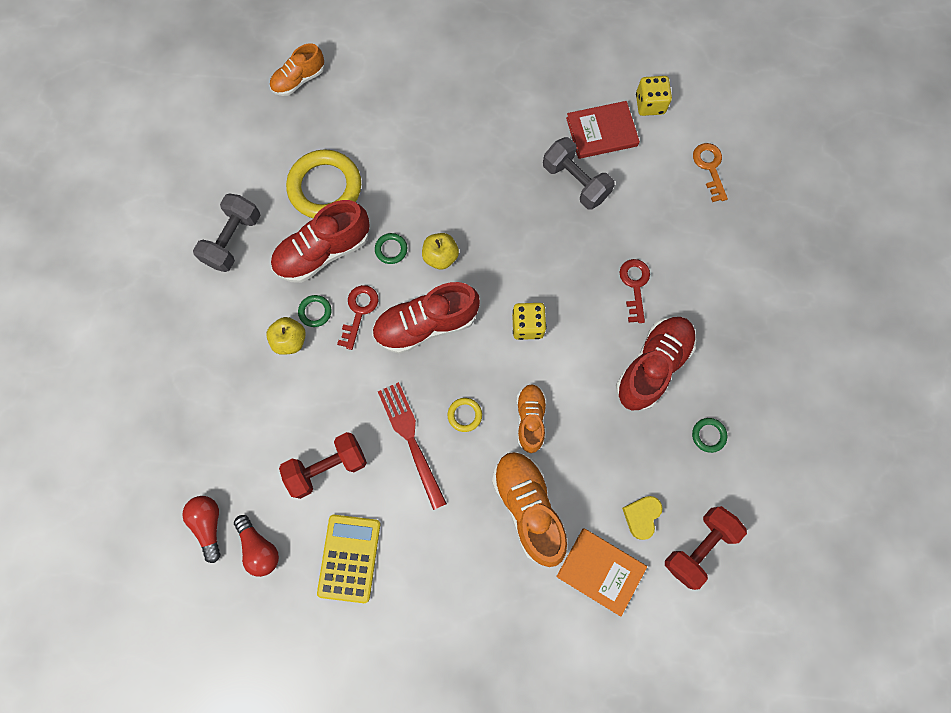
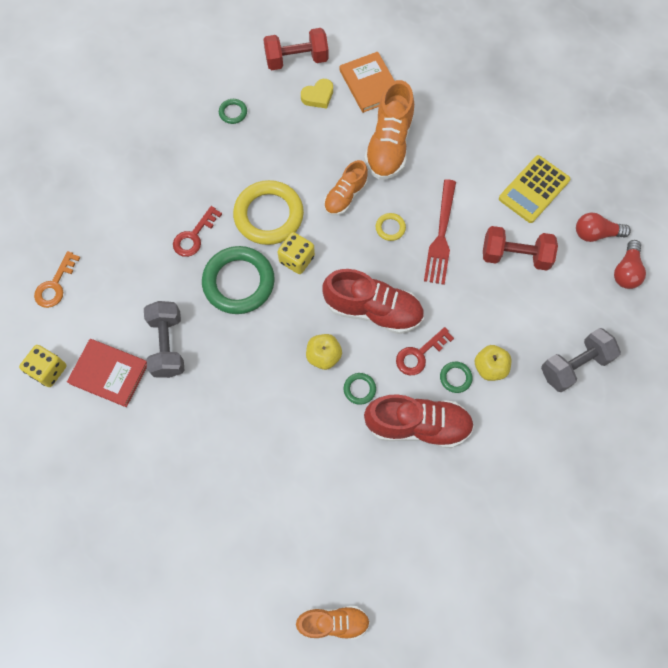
camera: 145 degrees left, 5 degrees down
grey dumbbell [193,194,260,272] -> grey dumbbell moved to [541,328,621,392]
red light bulb [234,515,279,577] -> red light bulb turned 90 degrees counterclockwise [576,213,631,242]
yellow ring [286,149,361,218] -> yellow ring moved to [233,180,304,245]
red shoe [616,317,696,411] -> none
none -> green ring [202,246,275,314]

